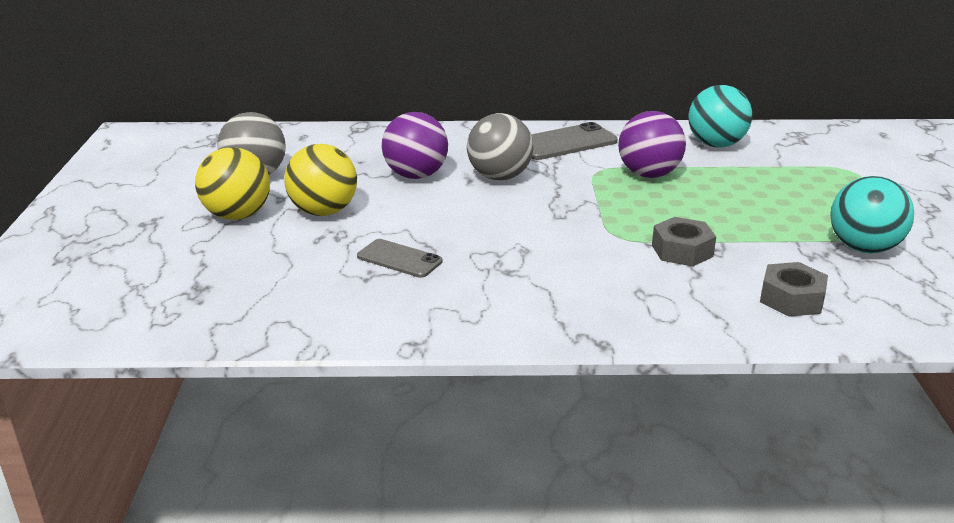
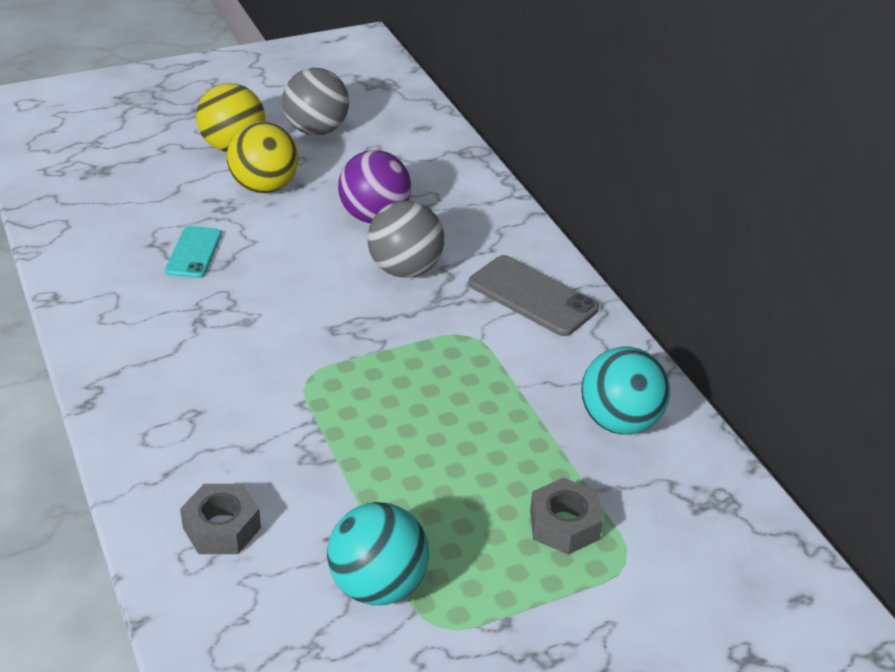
camera: 65 degrees right, 10 degrees up
grey phone [357,239,442,278] -> turquoise phone [165,226,222,278]
purple ball [618,111,686,178] -> none
grey nut [652,217,716,267] -> grey nut moved to [530,478,603,555]

